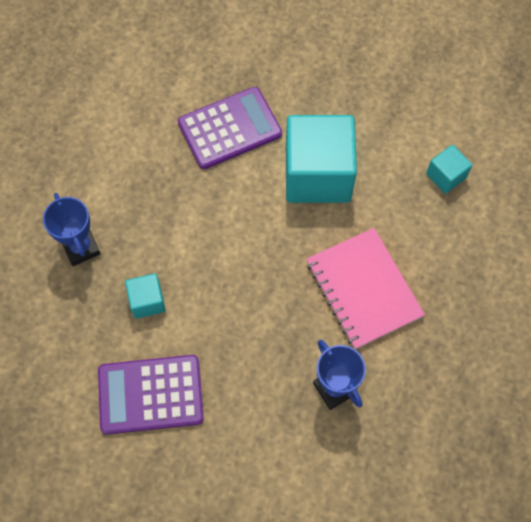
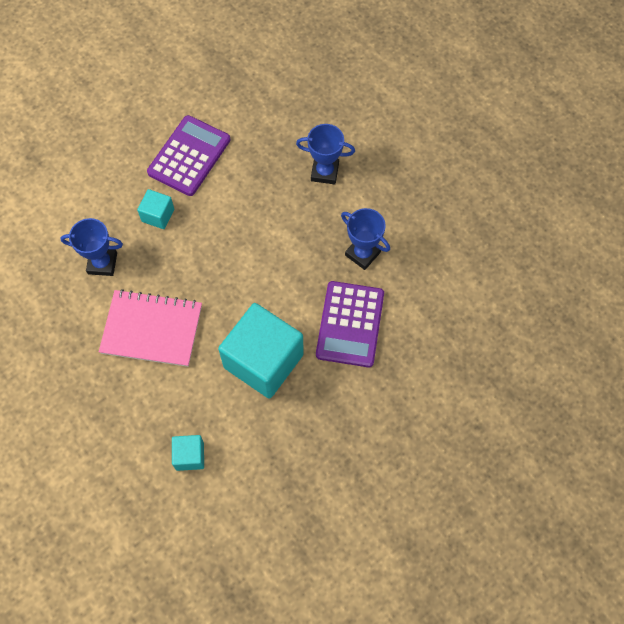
camera: 125 degrees right, 0 degrees up
turquoise cube [125,273,166,319] -> turquoise cube moved to [137,189,174,229]
none -> blue trophy [341,208,390,270]

